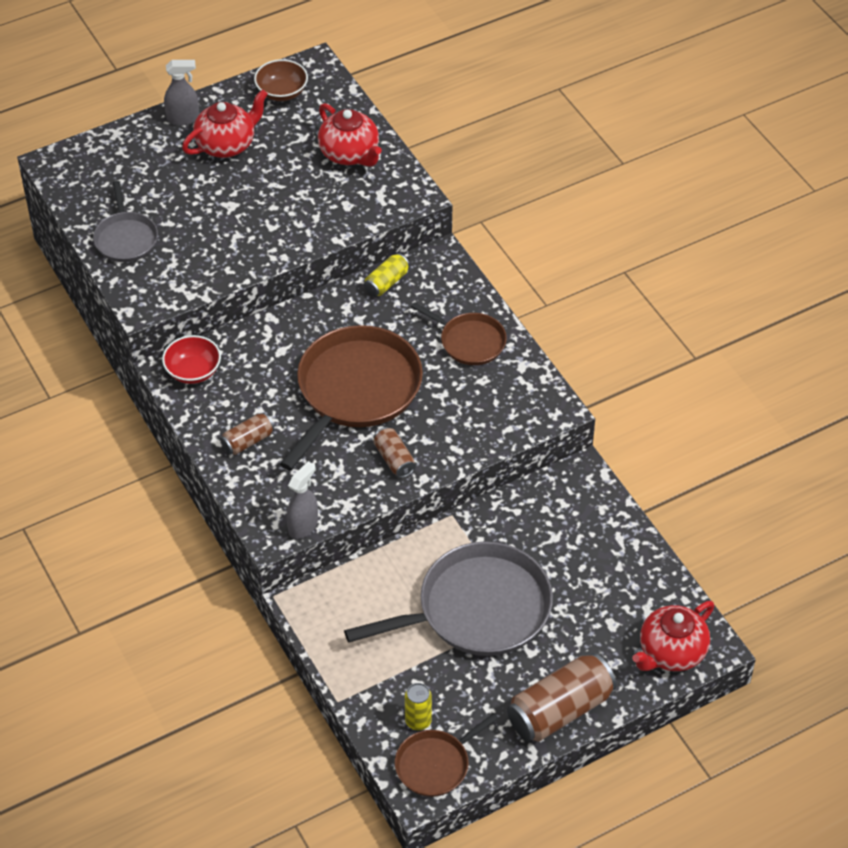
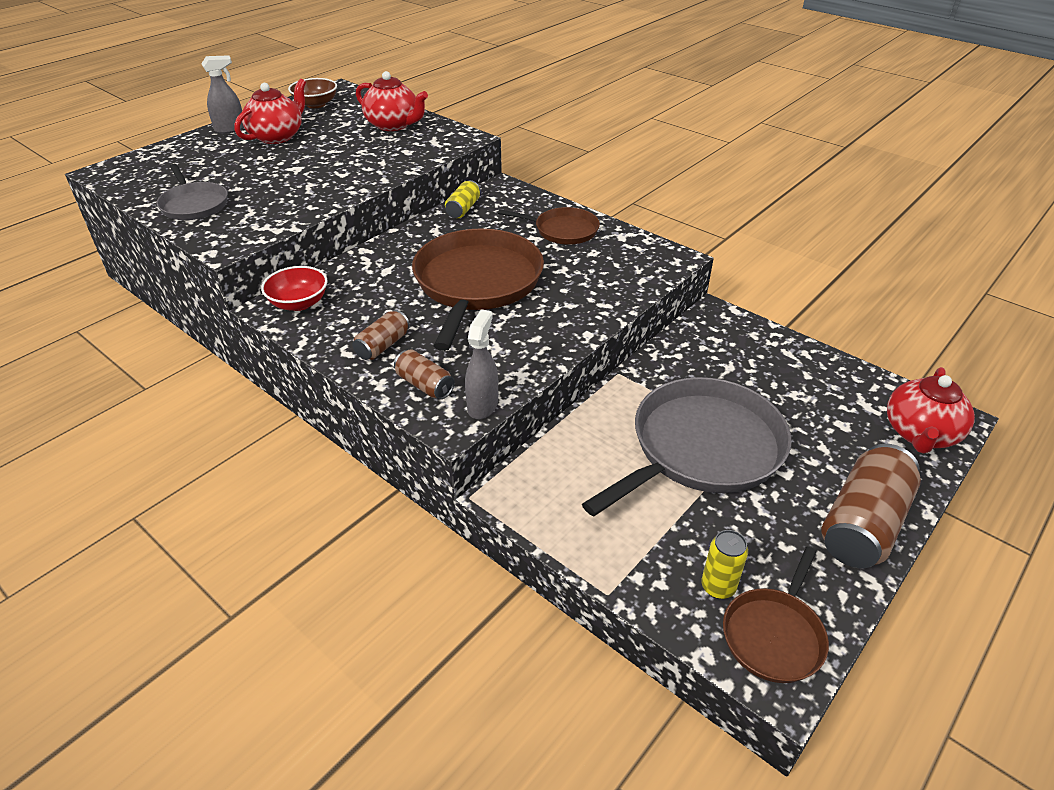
camera: 20 degrees left, 10 degrees down
brown can [373,427,416,478] -> brown can moved to [394,349,455,399]

